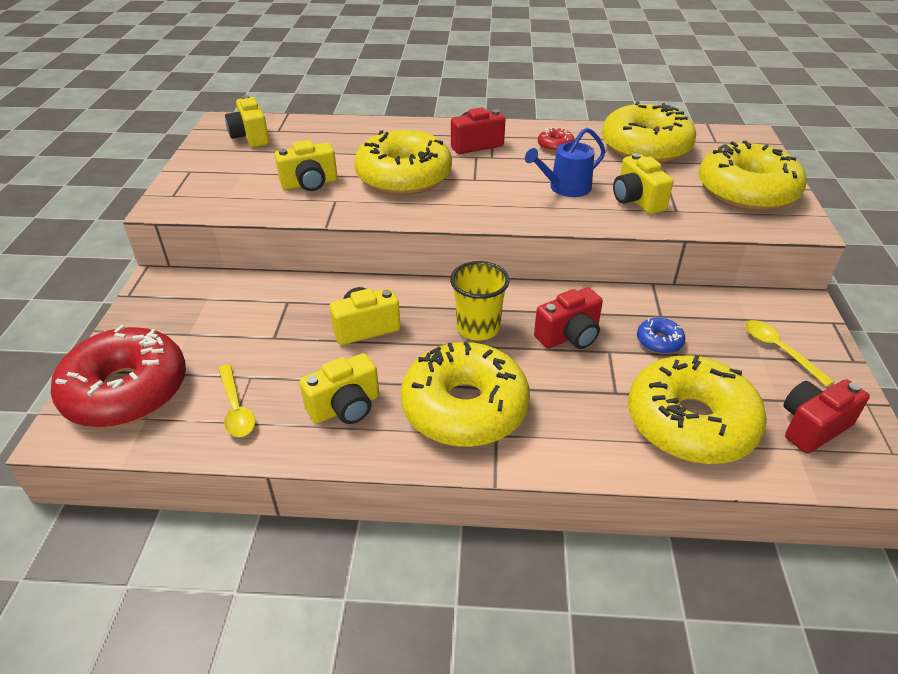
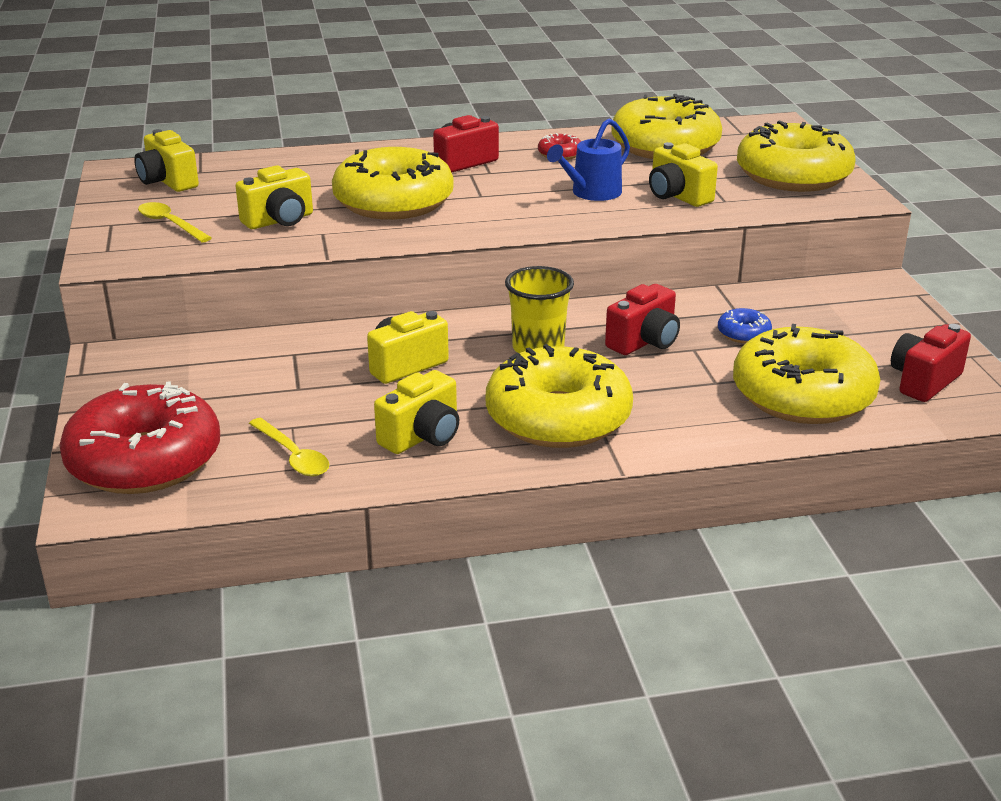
camera: 15 degrees left, 10 degrees down
yellow spoon [745,320,835,387] -> yellow spoon moved to [138,202,212,243]

